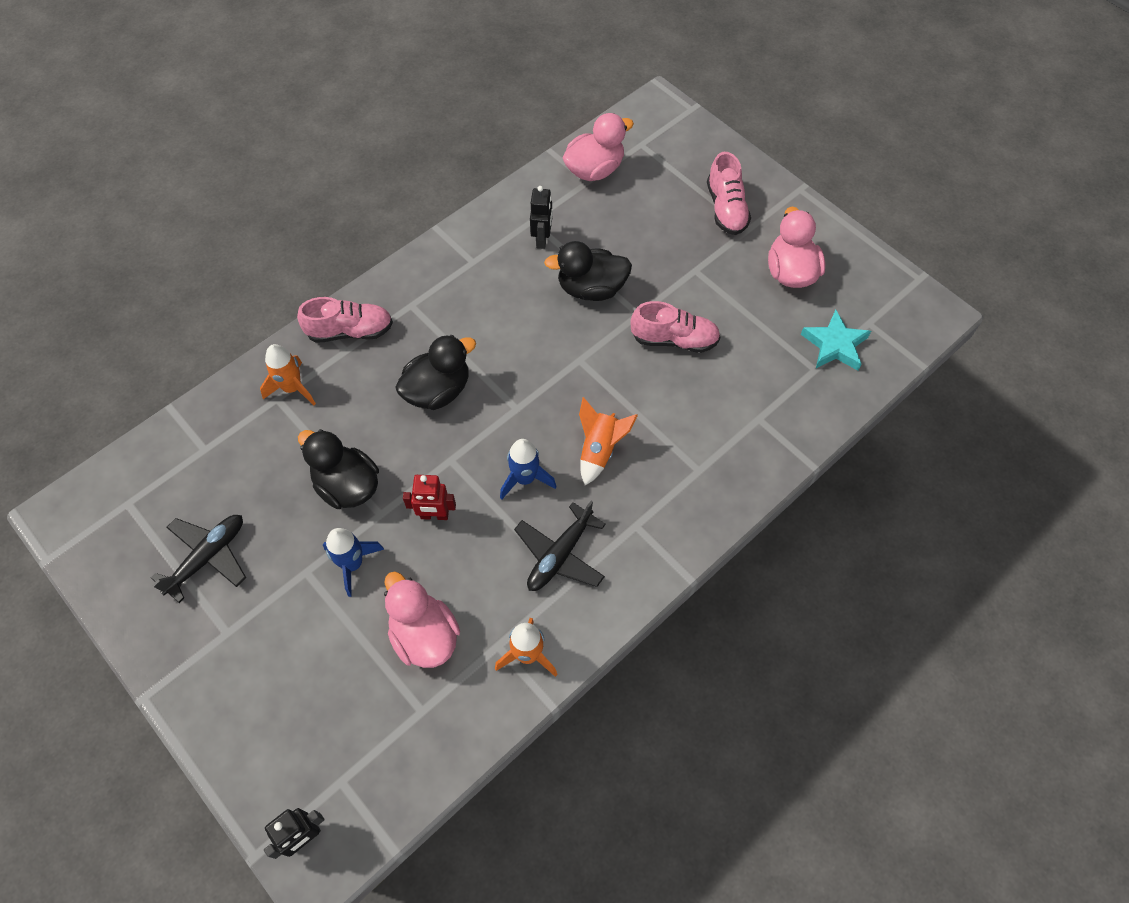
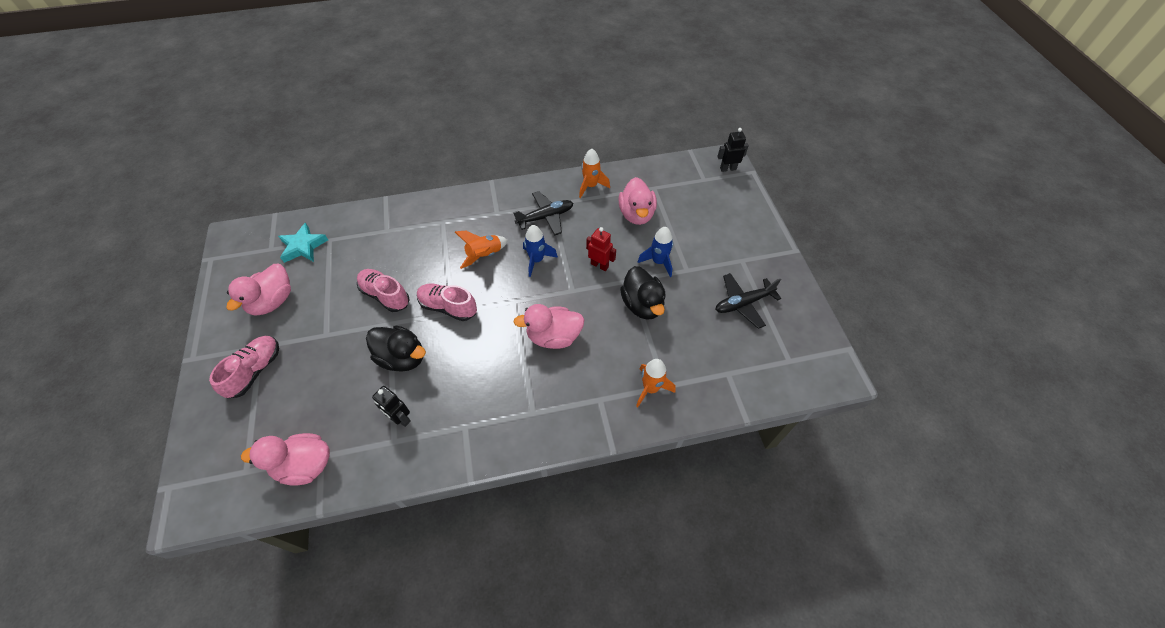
camera: 150 degrees left, 5 degrees down
pink shoe [297,297,393,343] -> pink shoe moved to [417,283,477,321]
black duck [395,335,476,410] -> pink duck [513,304,585,349]
black robot [530,186,552,249] -> black robot turned 90 degrees counterclockwise [372,386,411,427]

